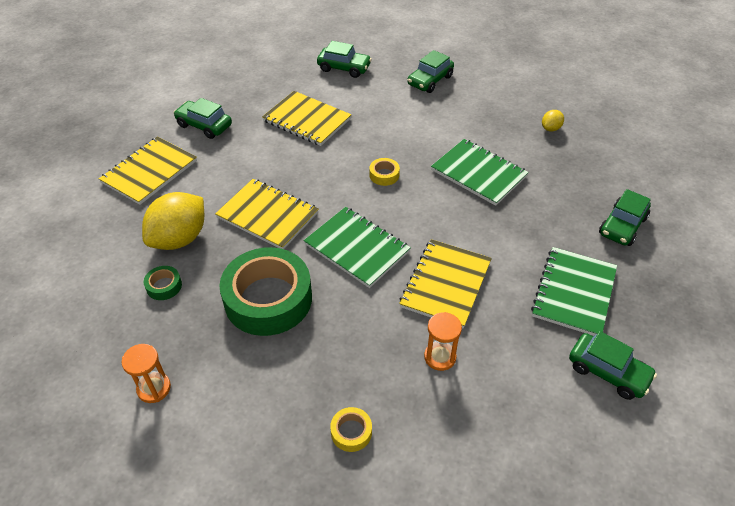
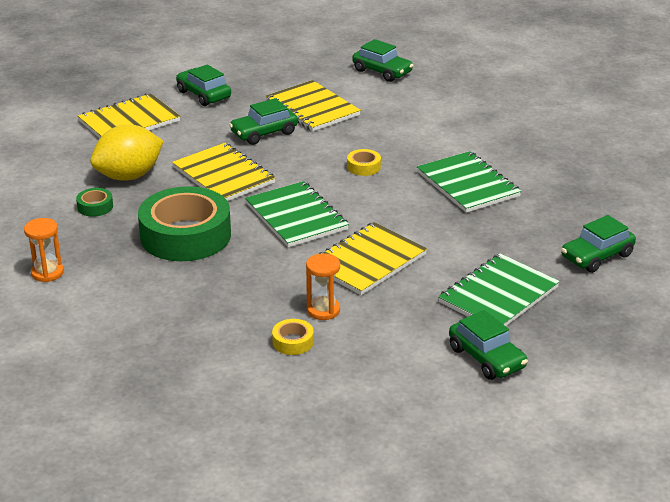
camera: 20 degrees right, 15 degrees down
yellow tape [330,407,372,452] -> yellow tape moved to [272,319,314,355]
green car [407,50,454,93] -> green car moved to [229,98,298,145]
yellow lemon [542,110,564,132] -> none

